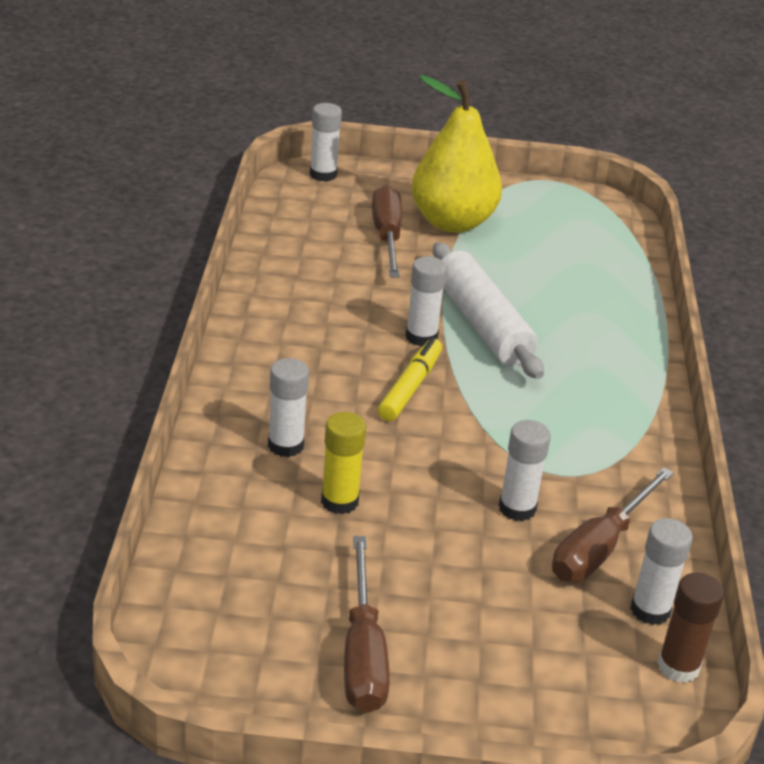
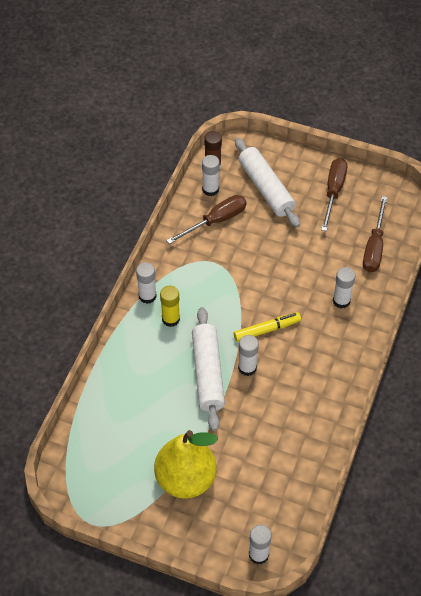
camera: 160 degrees left, 20 degrees up
yellow glue stick [321,412,366,514] -> yellow glue stick moved to [160,285,180,327]
brown screwdriver [372,185,402,278] -> brown screwdriver moved to [363,196,387,272]
yellow marker [378,338,442,421] -> yellow marker turned 150 degrees counterclockwise [234,312,301,342]
white glue stick [499,420,551,521] -> white glue stick moved to [136,262,157,304]
none -> white rolling pin [235,138,300,228]

